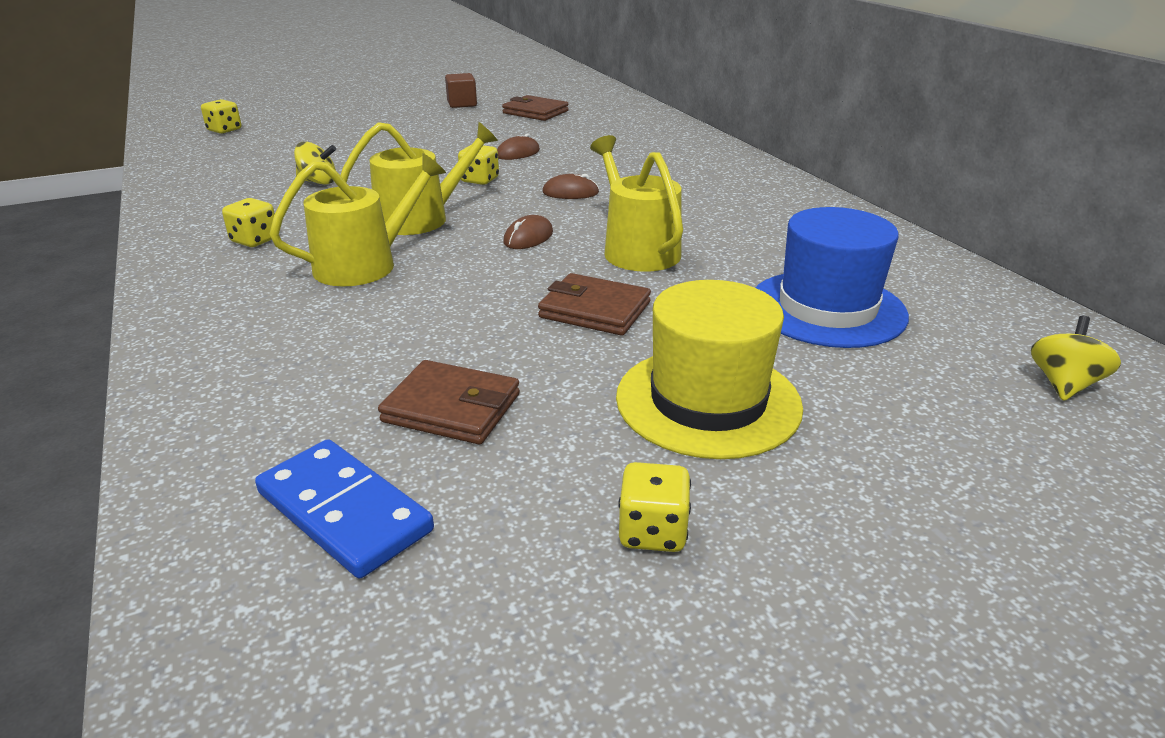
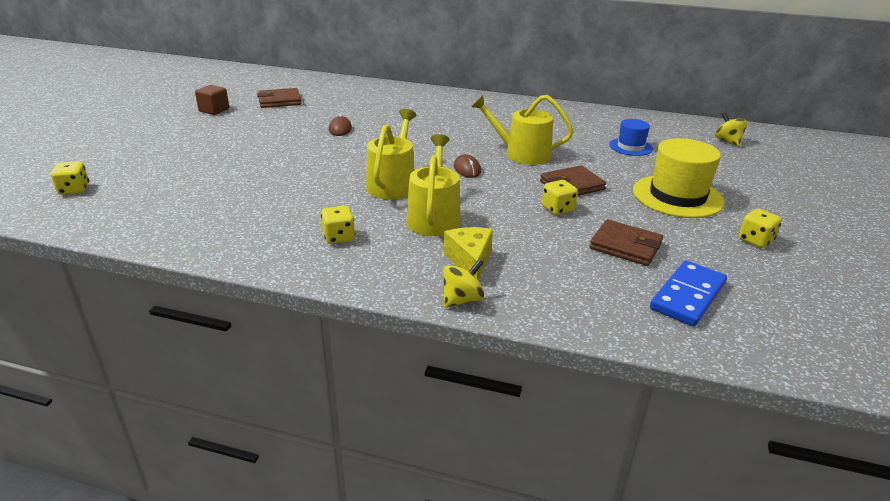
camera: 50 degrees left, 0 degrees up
blue domino [255,439,434,578] -> blue domino turned 45 degrees counterclockwise [650,261,727,326]
yellow spinning top [294,142,336,185] -> yellow spinning top moved to [443,259,484,308]
brown wallet [378,360,520,444] -> brown wallet turned 60 degrees clockwise [590,219,663,266]
yellow dice [458,145,499,185] -> yellow dice moved to [542,180,578,215]
brown mouse [542,174,599,199] -> none
blue hat [755,207,909,348] -> blue hat [609,119,653,156], size x0.56
none -> yellow cheese [444,227,493,280]

